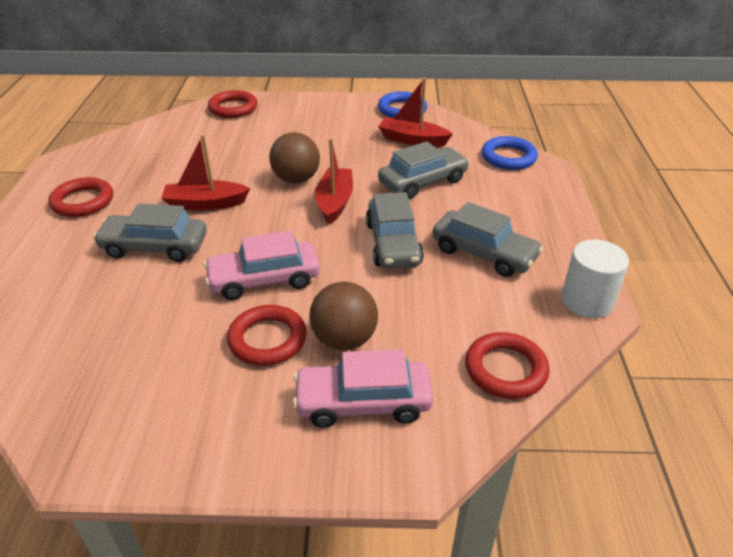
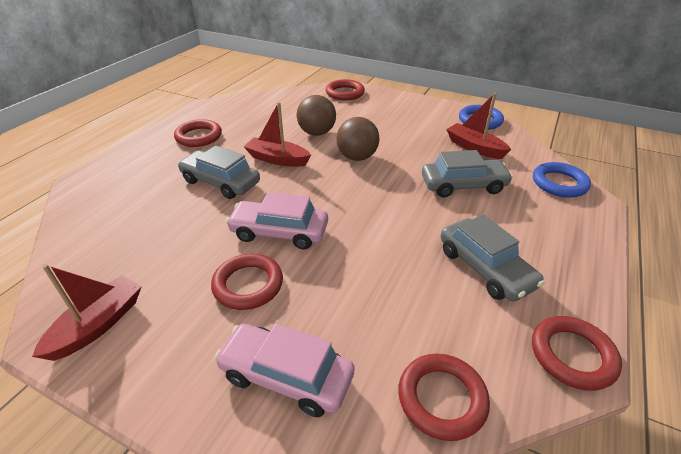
camera: 25 degrees right, 0 degrees up
brown ball [309,282,378,350] -> brown ball moved to [297,95,336,136]
red boat [315,138,353,224] -> red boat moved to [32,264,142,361]
grey car [366,192,424,269] -> none
white cylinder [561,240,629,318] -> red ring [532,316,622,391]

